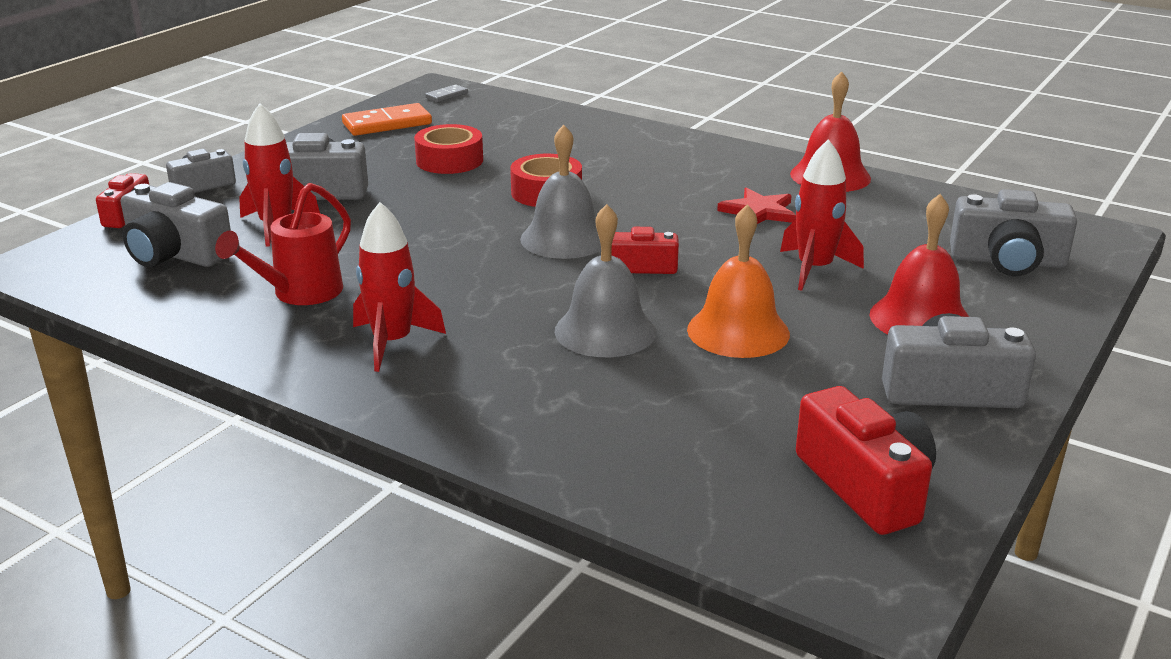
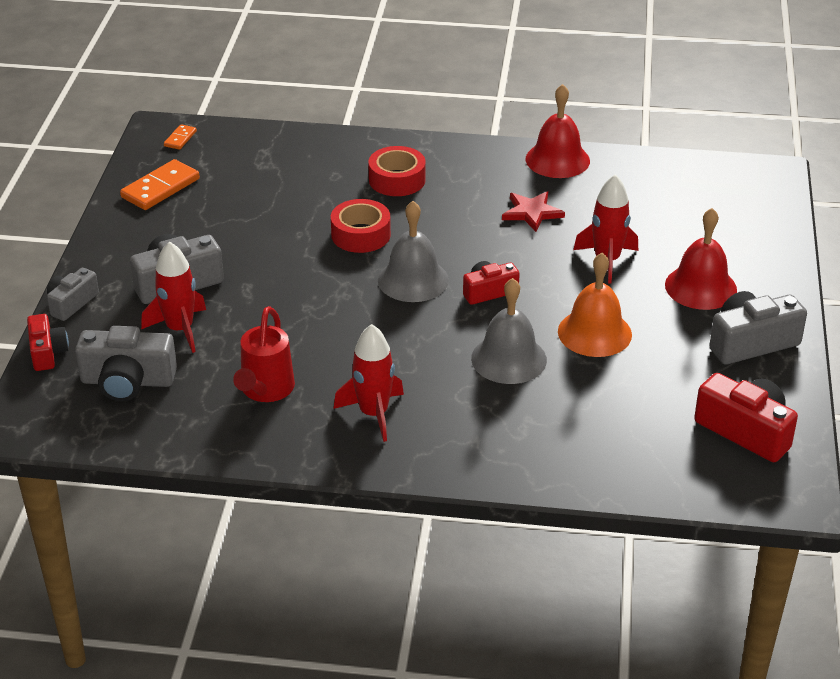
camera: 25 degrees left, 10 degrees up
red tape [414,124,483,174] -> red tape moved to [368,146,426,196]
grey domino [425,84,468,102] -> orange domino [164,124,197,150]
grey camera [950,189,1077,276] -> none

